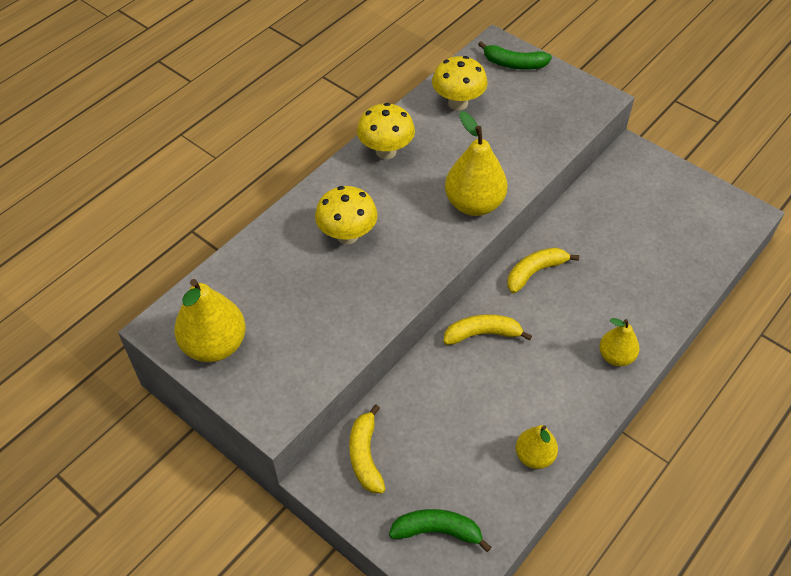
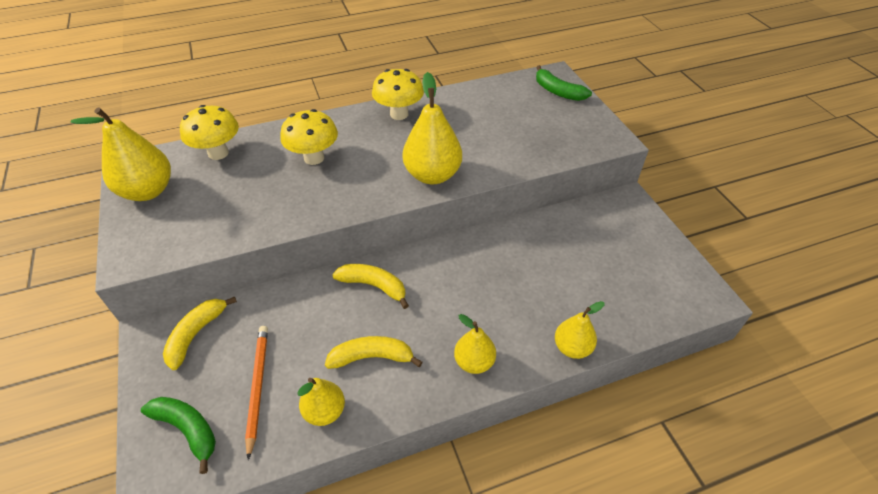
camera: 30 degrees right, 5 degrees down
yellow mushroom [432,56,487,110] -> yellow mushroom moved to [180,105,239,160]
yellow banana [507,248,579,293] -> yellow banana moved to [325,336,423,369]
none -> orange pencil [245,326,268,460]
none -> yellow pear [555,301,605,359]

